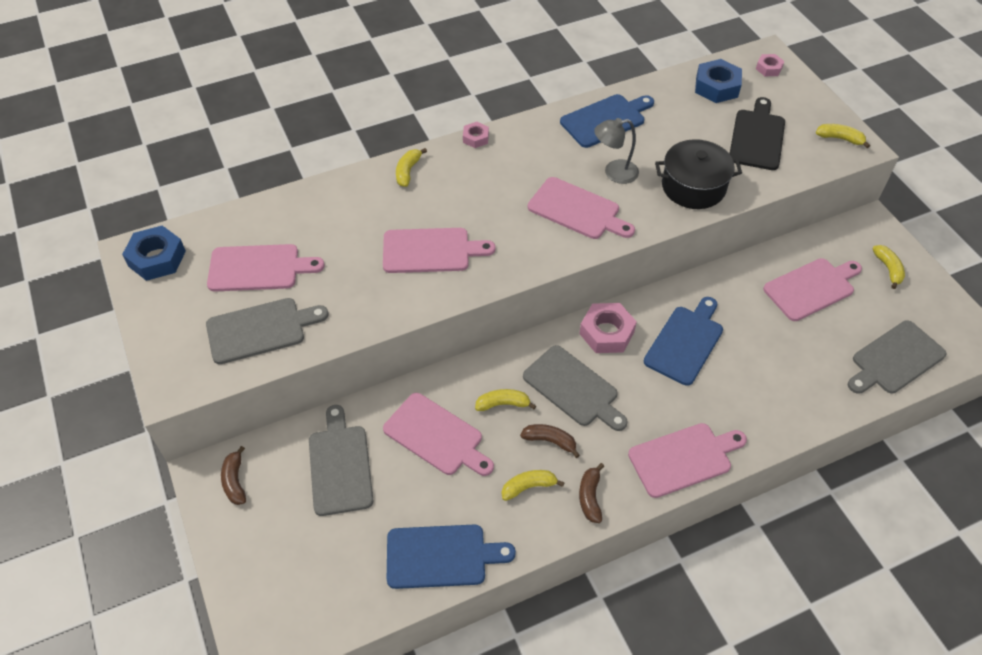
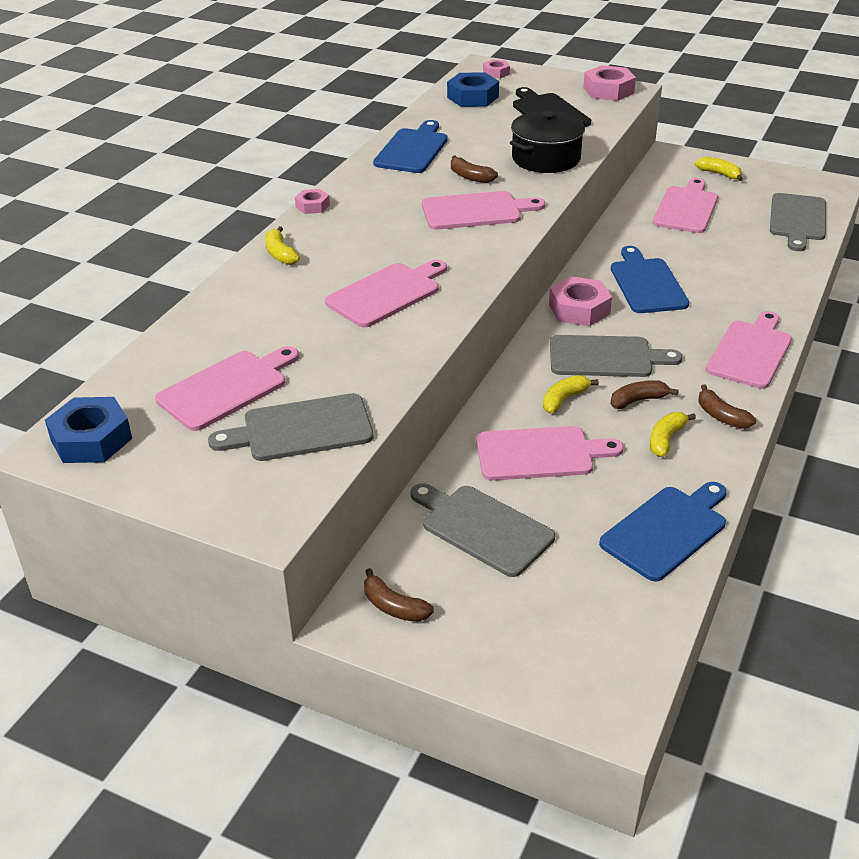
camera: 40 degrees left, 15 degrees down
grey cutting board [206,298,328,364] -> grey cutting board turned 135 degrees counterclockwise [208,393,373,461]
grey lamp [594,118,639,184] -> brown banana [451,155,498,183]
yellow banana [816,124,870,148] -> pink nut [583,65,636,101]

